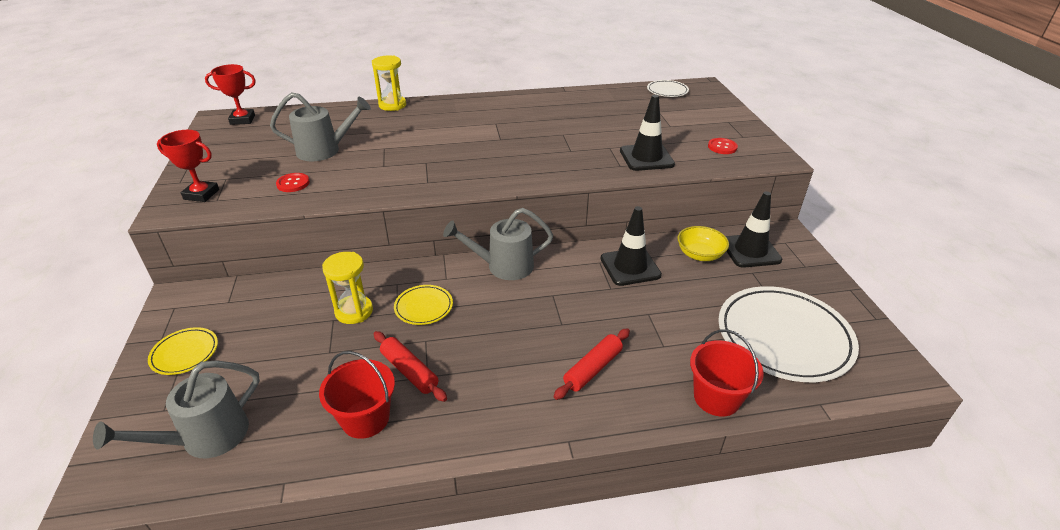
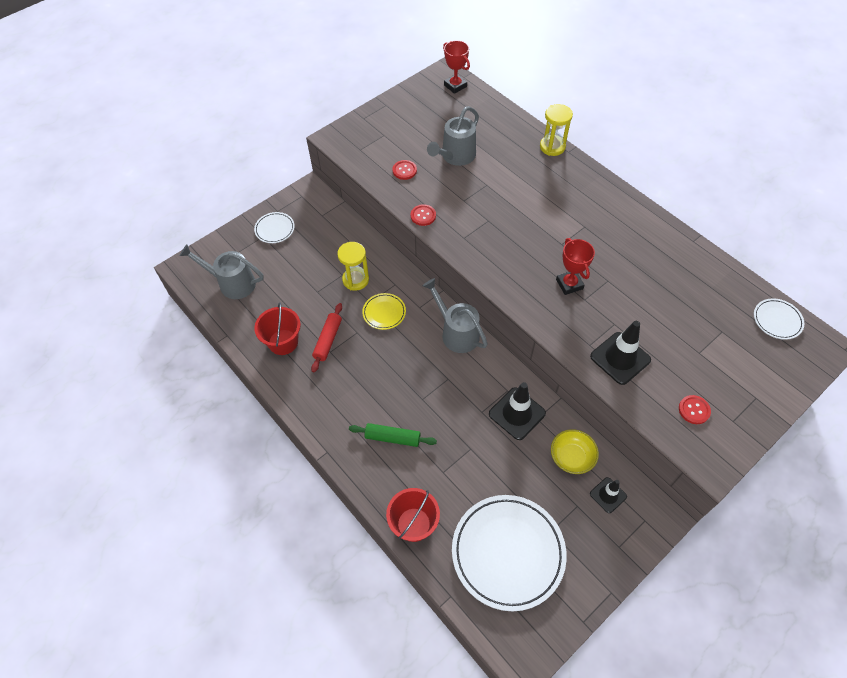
camera: 60 degrees right, 20 degrees up
yellow plate [148,327,218,375] -> white plate [254,212,295,243]
red trophy [157,130,219,202] -> red trophy moved to [556,238,595,295]
grey watering can [270,92,371,161] -> grey watering can turned 75 degrees clockwise [427,106,479,166]
red rolling pin [554,328,630,400] -> green rolling pin [349,423,437,447]
black traffic cone [726,191,782,268] -> black traffic cone [590,477,627,513], size x0.60
none -> red button [411,204,436,226]

